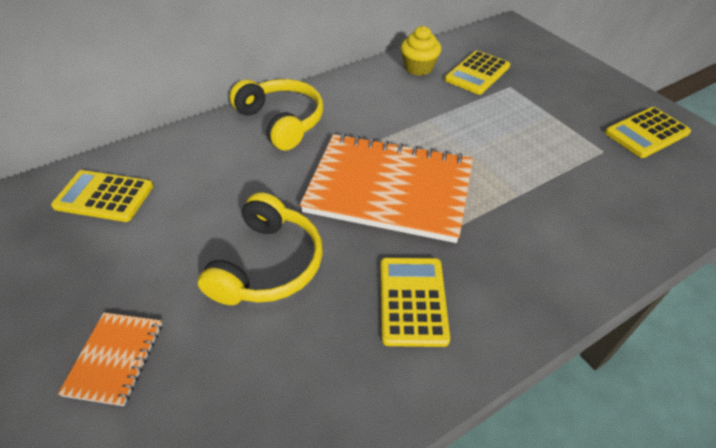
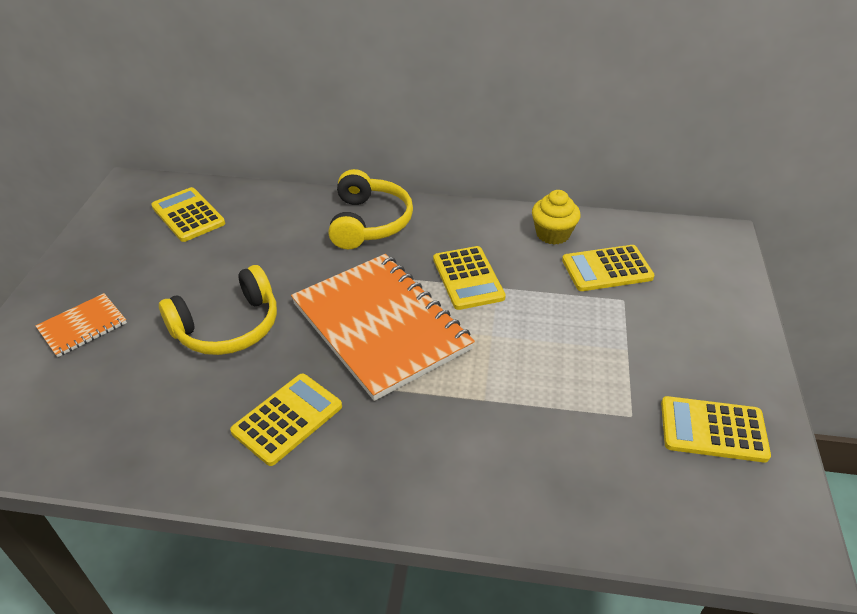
camera: 40 degrees right, 5 degrees down
none -> yellow calculator [433,246,506,310]

